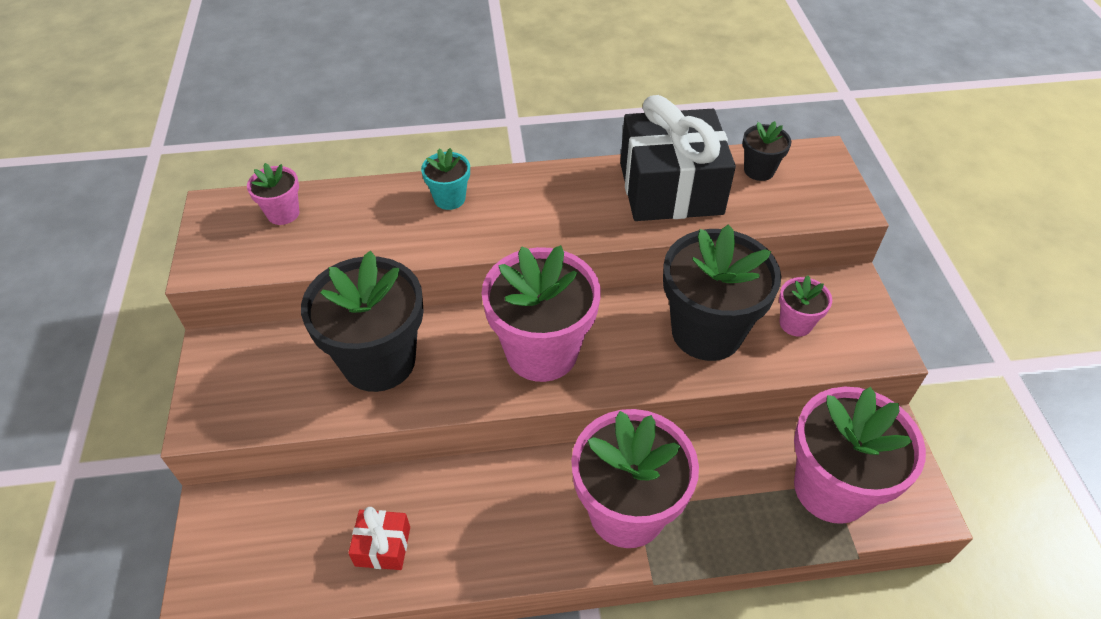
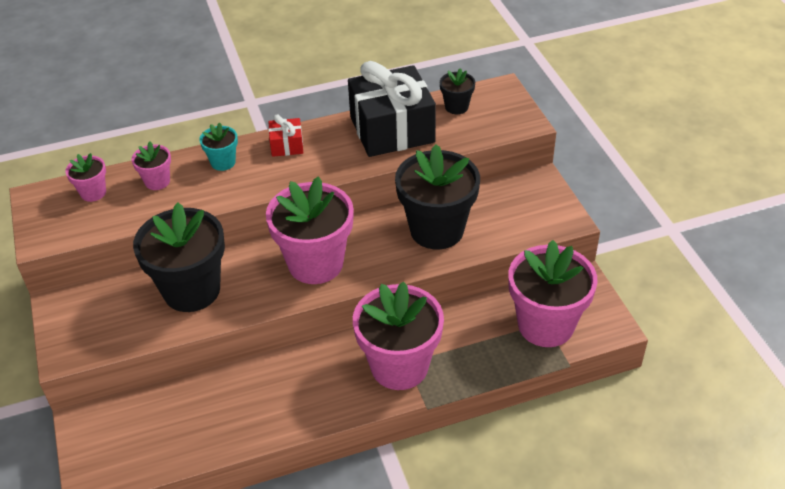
camera: 10 degrees left, 5 degrees down
red gift [348,507,410,570] -> red gift moved to [268,114,303,157]
pink flower pot [779,275,832,337] -> pink flower pot moved to [131,141,171,190]

